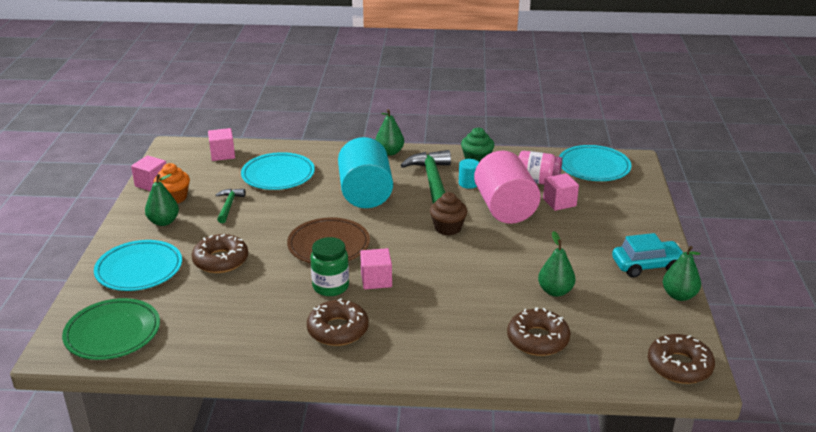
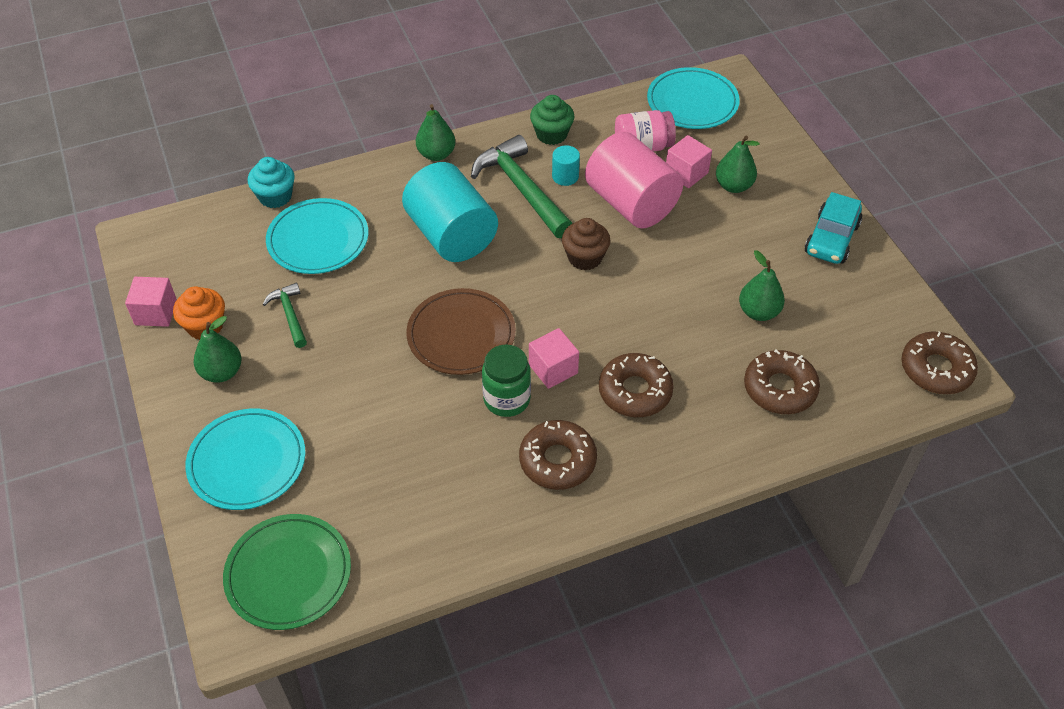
camera: 25 degrees left, 20 degrees up
brown donut [192,234,248,273] -> brown donut moved to [599,353,674,417]
pink cube [208,128,235,161] -> none
turquoise car [612,233,684,278] -> turquoise car turned 150 degrees clockwise [805,192,863,264]
green pear [663,246,701,301] -> green pear moved to [716,136,760,193]
none -> turquoise cupcake [248,157,295,208]

